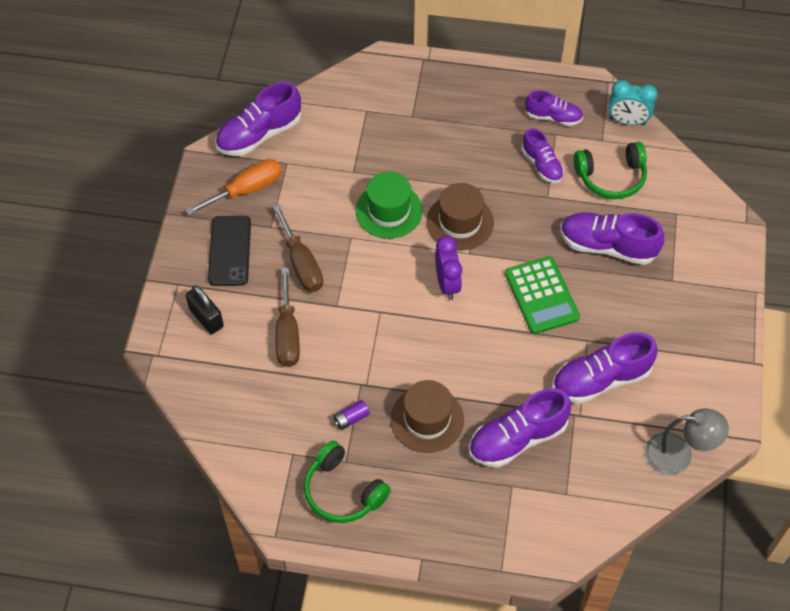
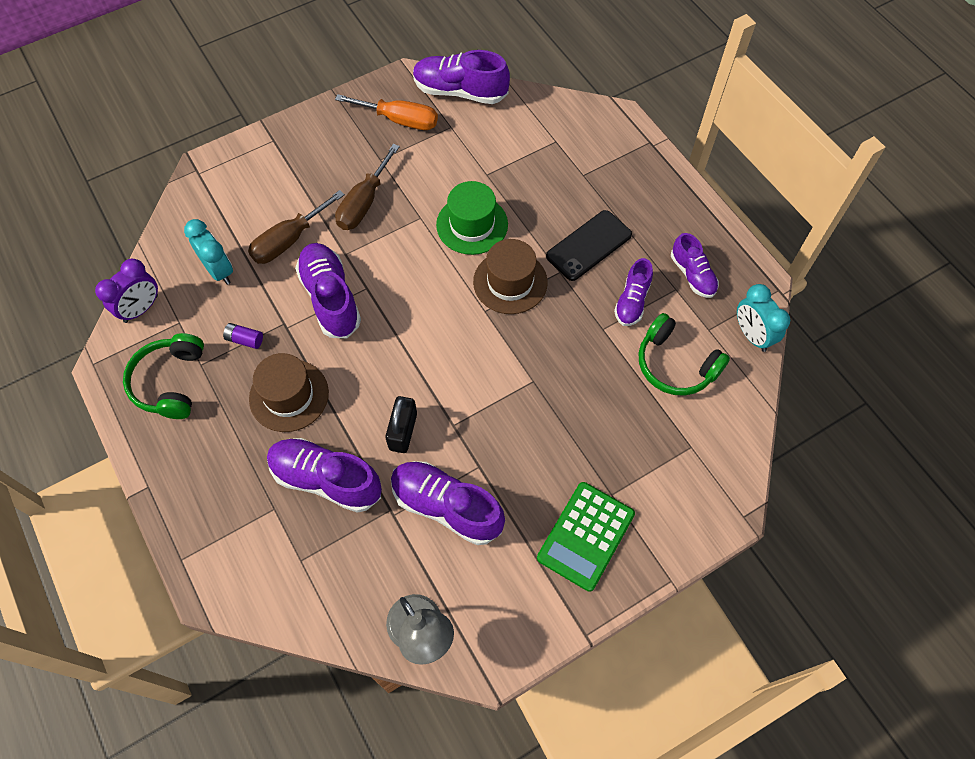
camera: 50 degrees right, 5 degrees up
black padlock [186,285,224,334] -> black padlock moved to [385,396,417,453]
black phone [208,216,251,286] -> black phone moved to [546,210,632,281]
purple clock [435,236,462,300] -> purple clock moved to [95,259,158,323]
green calculator [505,256,580,334] -> green calculator moved to [537,482,635,592]
purple shoe [560,213,664,265] -> purple shoe moved to [295,243,361,338]
none -> turquoise clock [184,219,233,285]

